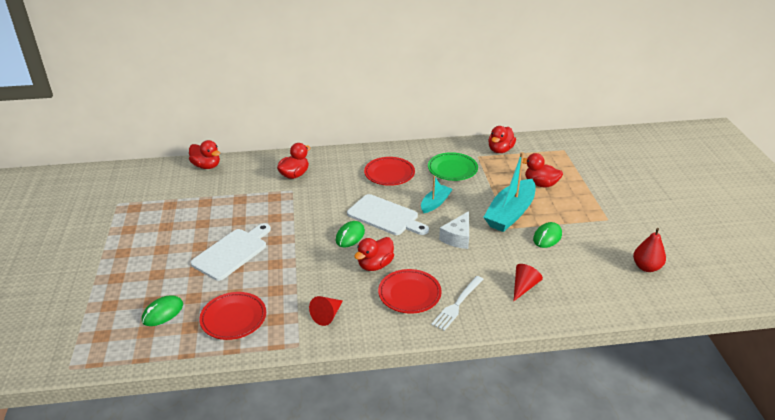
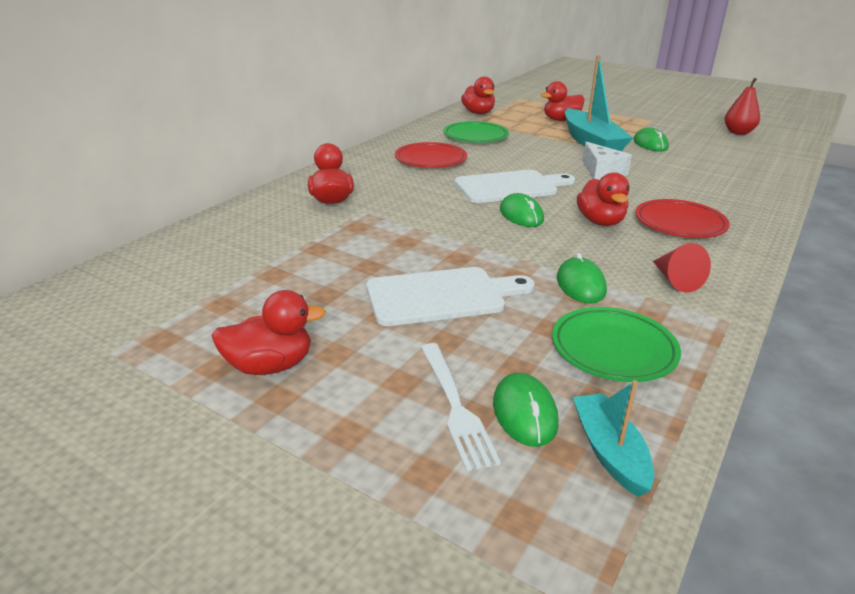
camera: 50 degrees left, 5 degrees down
red duck [189,140,220,169] -> red duck moved to [212,290,326,375]
white cutting board [191,223,271,281] -> white cutting board turned 90 degrees clockwise [366,267,535,326]
red plate [199,292,266,340] -> green plate [552,307,681,382]
turquoise boat [421,176,452,213] -> turquoise boat moved to [573,380,654,497]
white fork [431,276,484,331] -> white fork moved to [421,343,501,471]
red cone [514,264,543,301] -> none
none -> green mouse [557,253,607,304]

